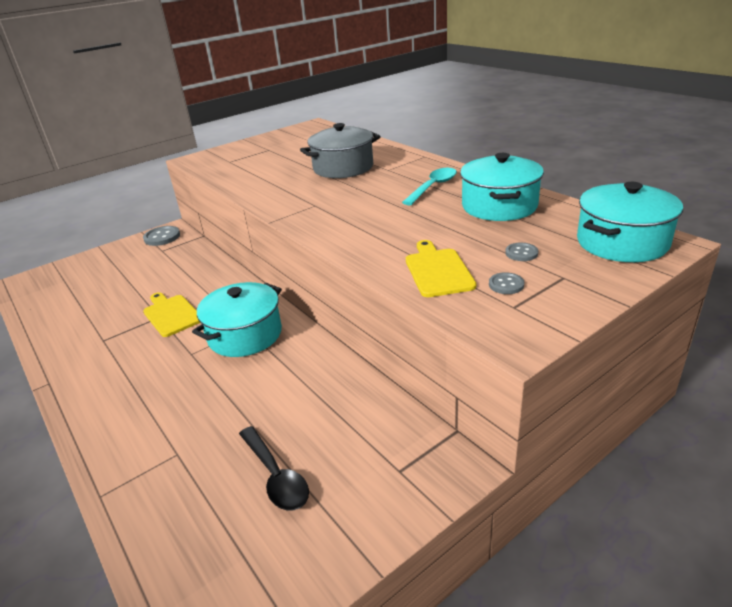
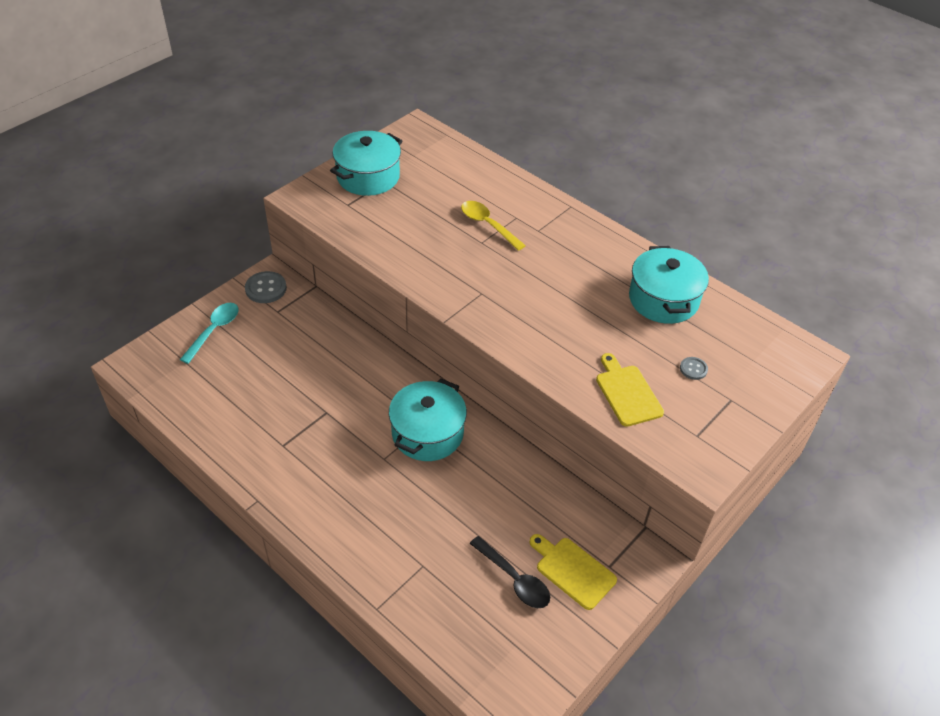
camera: 15 degrees left, 15 degrees up
yellow cutting board [143,292,200,337] -> yellow cutting board moved to [529,534,617,610]
grey pot [300,123,381,178] -> yellow spoon [461,201,526,251]
turquoise spoon [402,168,457,205] -> turquoise spoon moved to [180,303,239,364]
grey button [489,272,524,294] -> none
turquoise pot [577,182,683,262] -> turquoise pot moved to [330,131,403,196]

